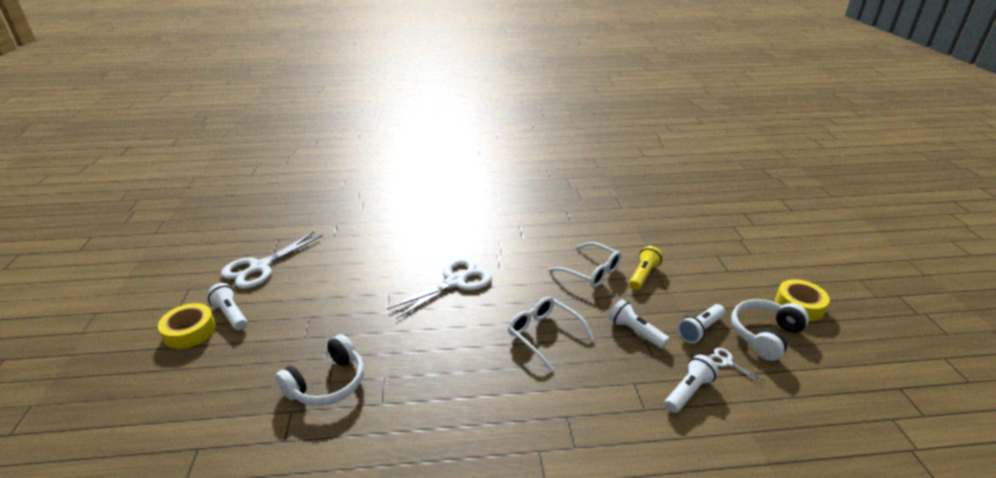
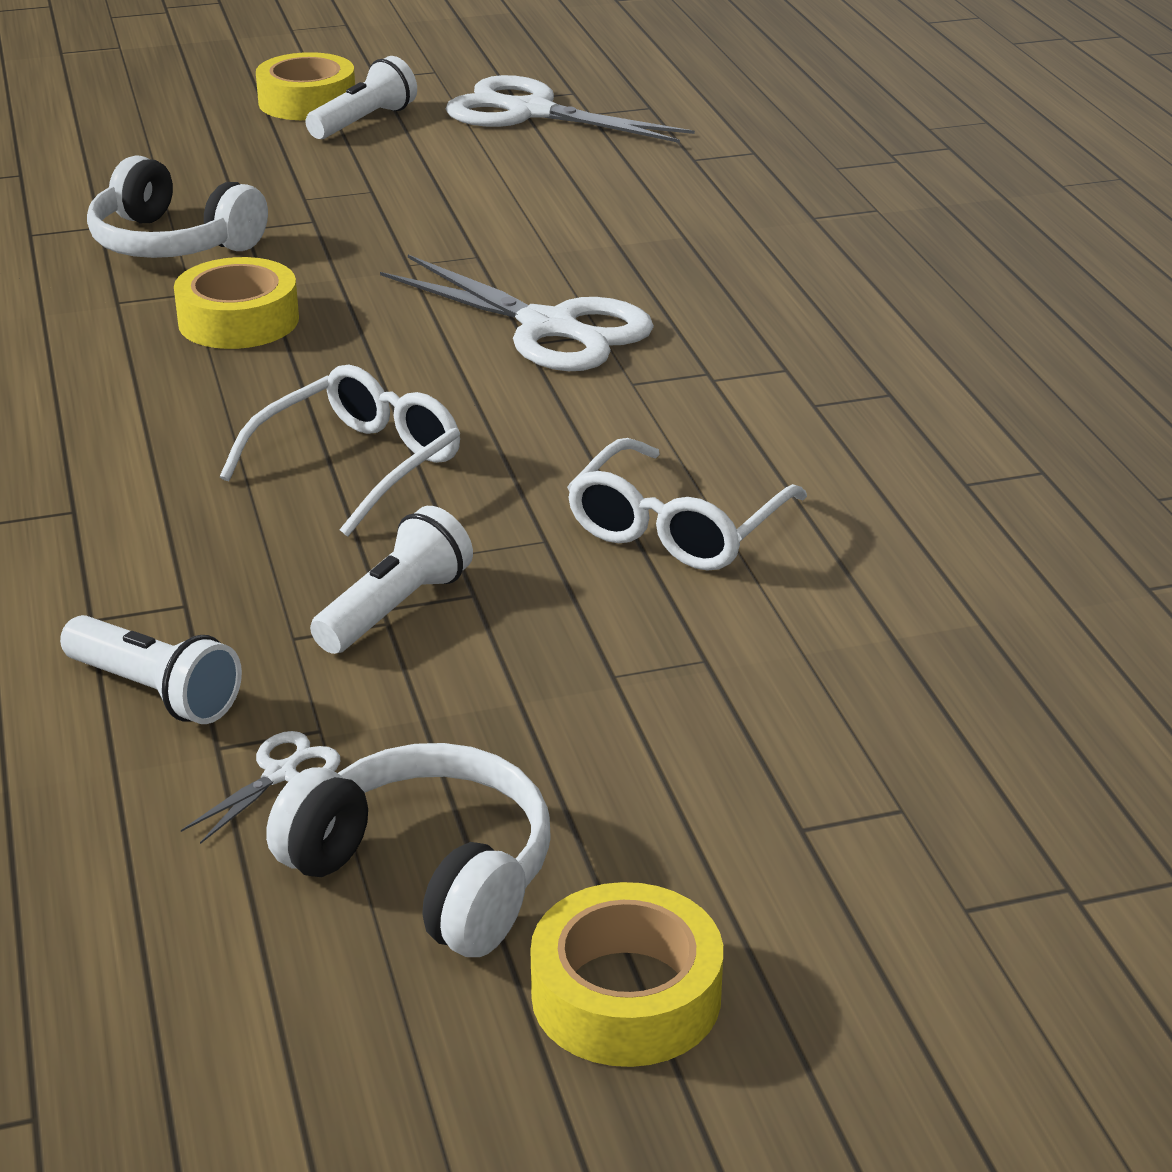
camera: 80 degrees right, 0 degrees up
yellow flashlight [629,246,663,290] -> none
white flashlight [678,304,725,343] -> none
none -> yellow tape [174,257,299,349]

